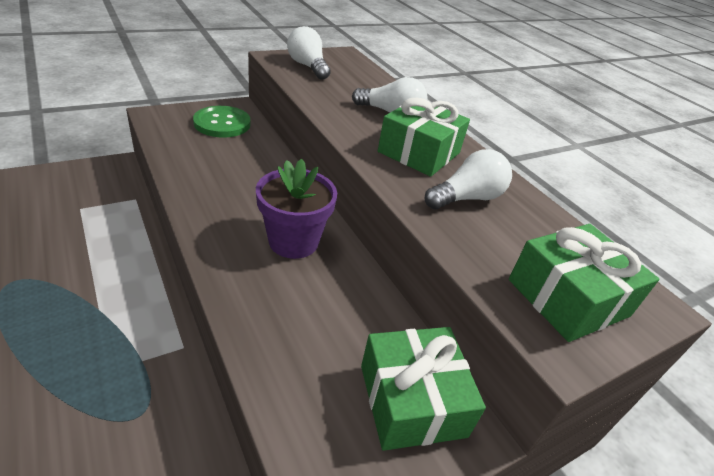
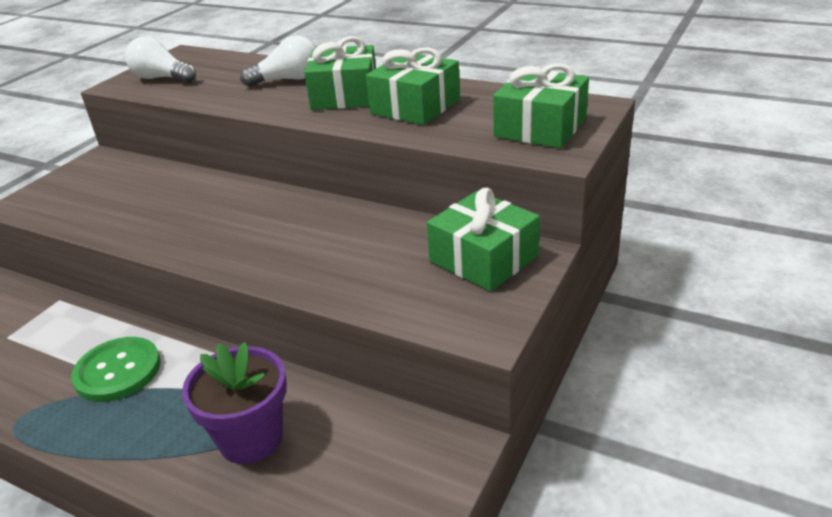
camera: 25 degrees left, 5 degrees down
green button [193,106,251,137] -> green button moved to [71,337,161,402]
purple flower pot [256,159,337,259] -> purple flower pot moved to [182,342,287,464]
white light bulb [425,149,512,209] -> green gift [366,47,460,125]

